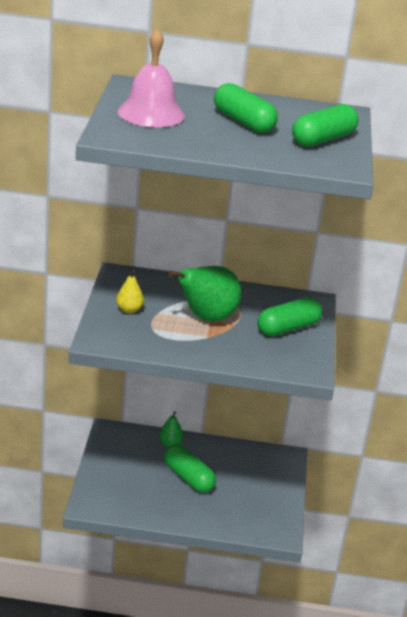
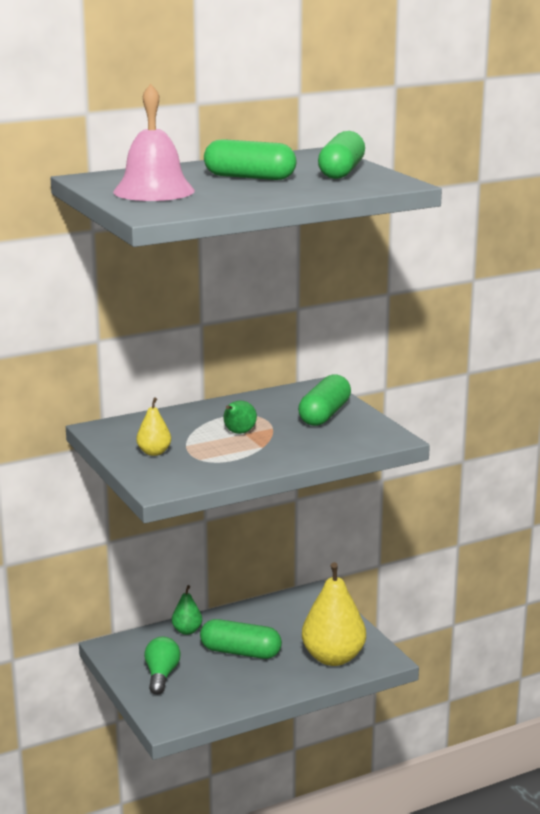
camera: 30 degrees left, 10 degrees down
green pear [168,266,241,322] -> green pear [223,401,257,434], size x0.49
none -> green light bulb [144,637,181,695]
none -> yellow pear [302,562,366,666]

